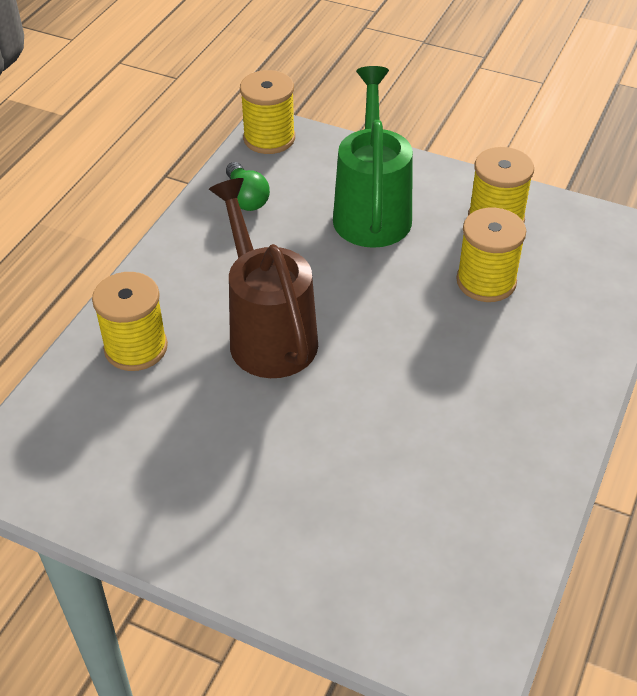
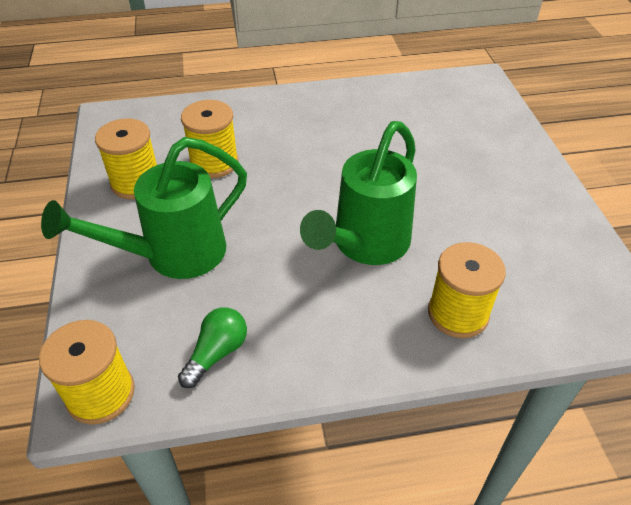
camera: 125 degrees left, 0 degrees up
brown watering can [209,178,318,378] -> green watering can [300,121,417,265]

